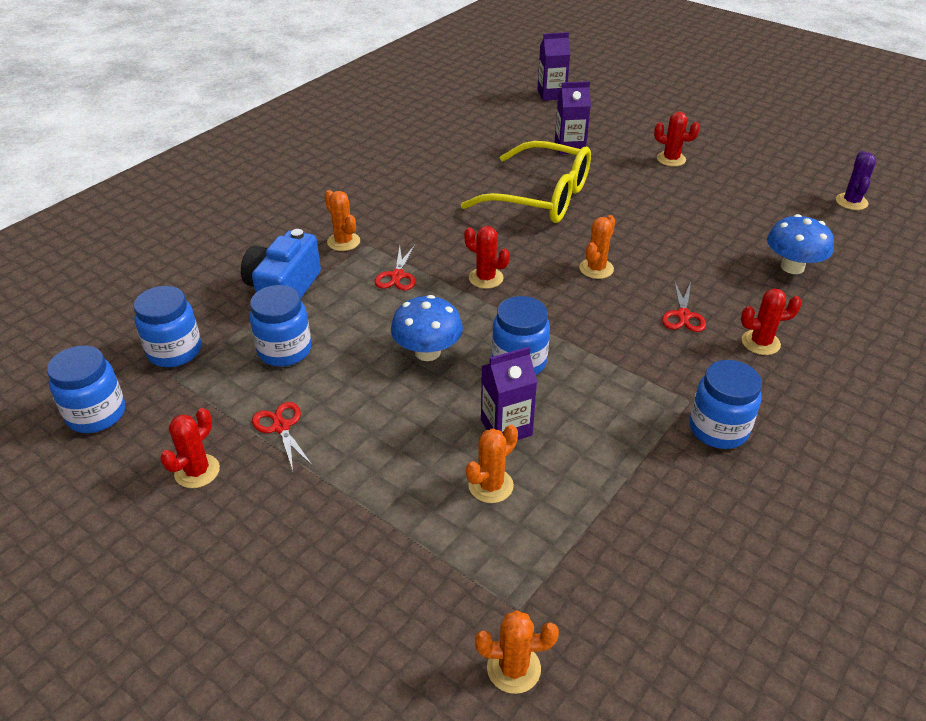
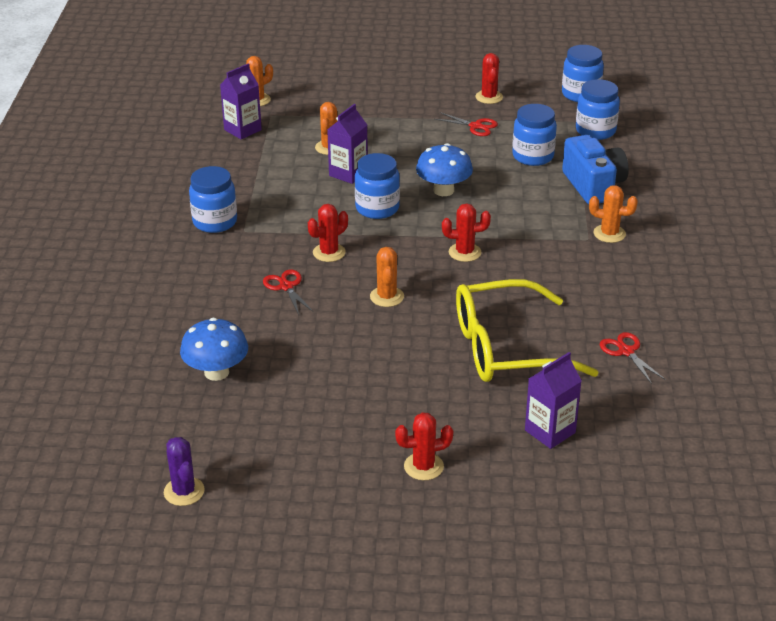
camera: 145 degrees right, 5 degrees down
red scissors [375,245,415,291] -> red scissors moved to [600,332,666,384]
purple carton [537,32,570,101] -> purple carton moved to [220,63,262,139]
red cactus [741,288,802,355] -> red cactus moved to [308,204,348,262]

